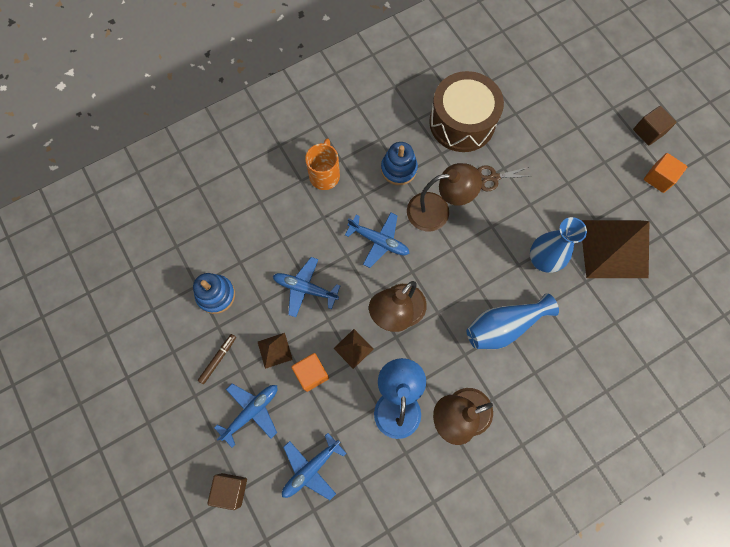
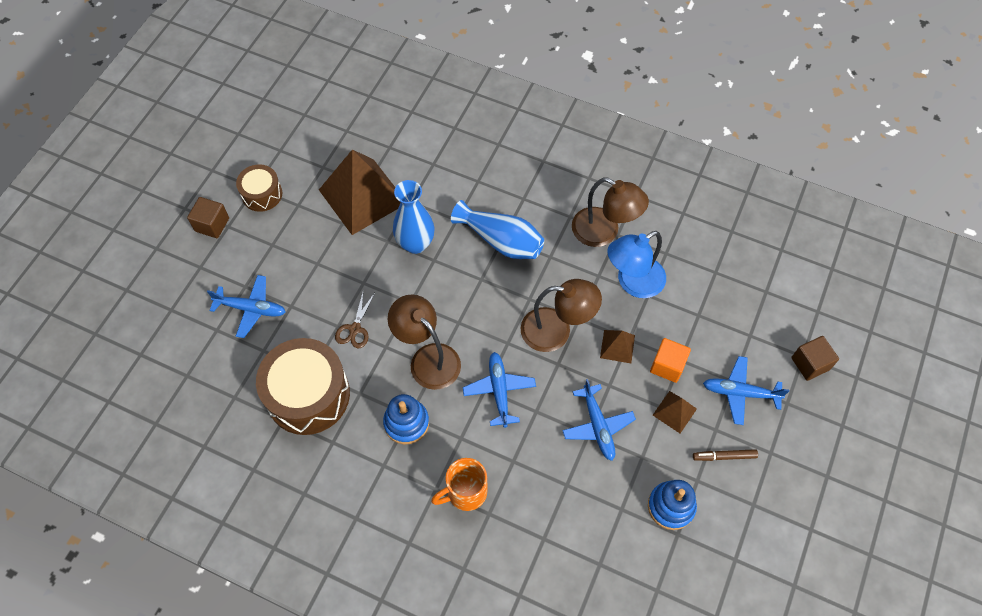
camera: 125 degrees left, 10 degrees down
blue plane [282,433,347,500] -> blue plane moved to [207,275,286,338]
brown scissors [477,165,531,191] -> brown scissors turned 60 degrees clockwise [335,293,375,348]
orange cube [644,153,687,193] -> brown drum [236,164,282,212]

